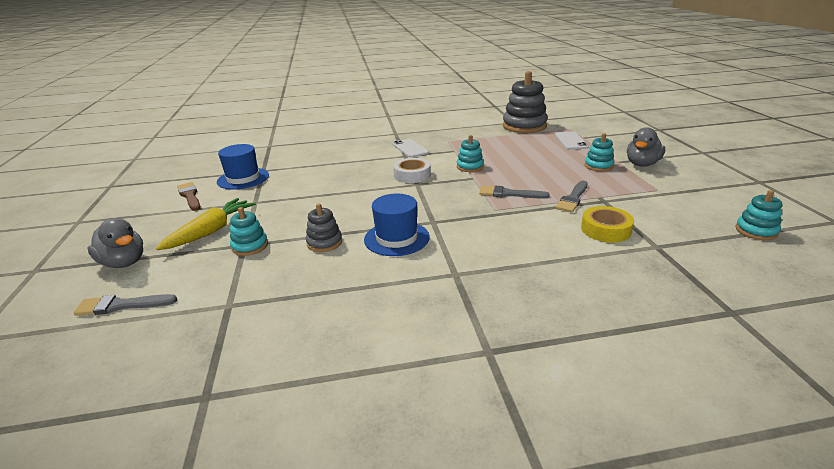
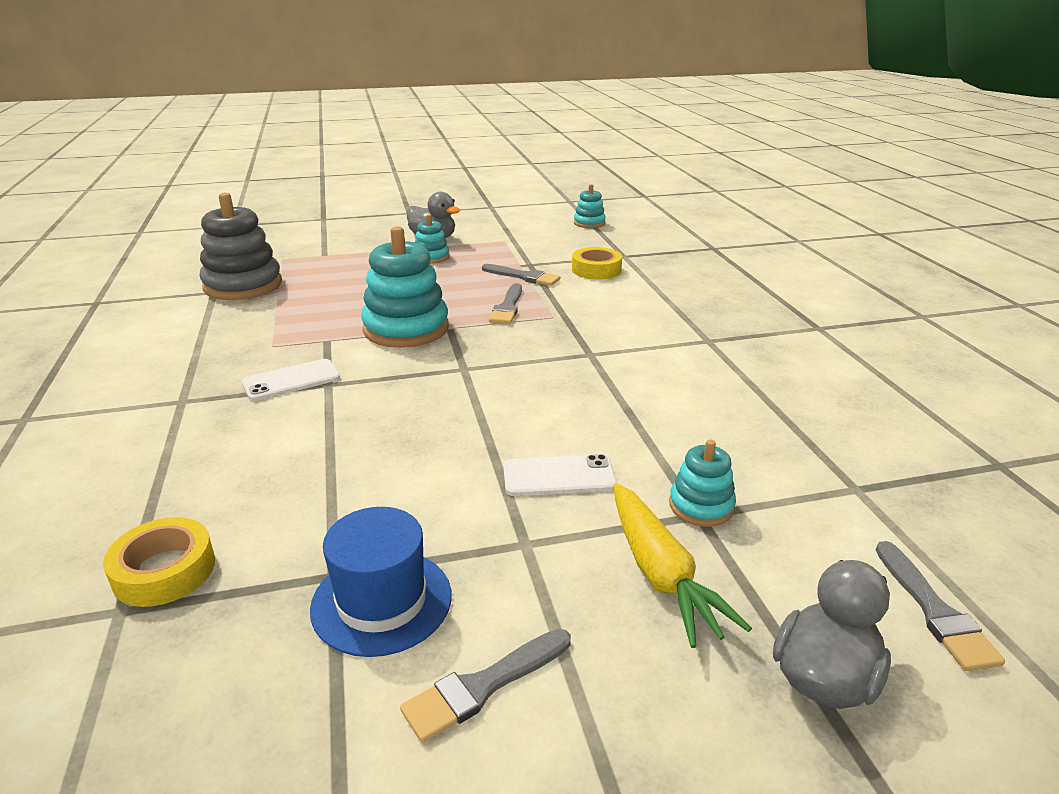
camera: 95 degrees left, 0 degrees up
yellow carrot [156,198,256,250] -> yellow carrot turned 135 degrees counterclockwise [614,483,752,648]
brown brush [177,182,201,211] -> grey brush [400,629,571,743]
grey stacking toy [306,204,342,252] -> none
blue hat [364,194,430,256] -> none
white tape [393,158,431,183] -> none
turquoise stacking toy [457,135,484,172] -> turquoise stacking toy [361,226,449,348], size x1.94
white phone [555,132,589,150] -> white phone moved to [503,454,617,496]
none -> yellow tape [103,517,215,607]

